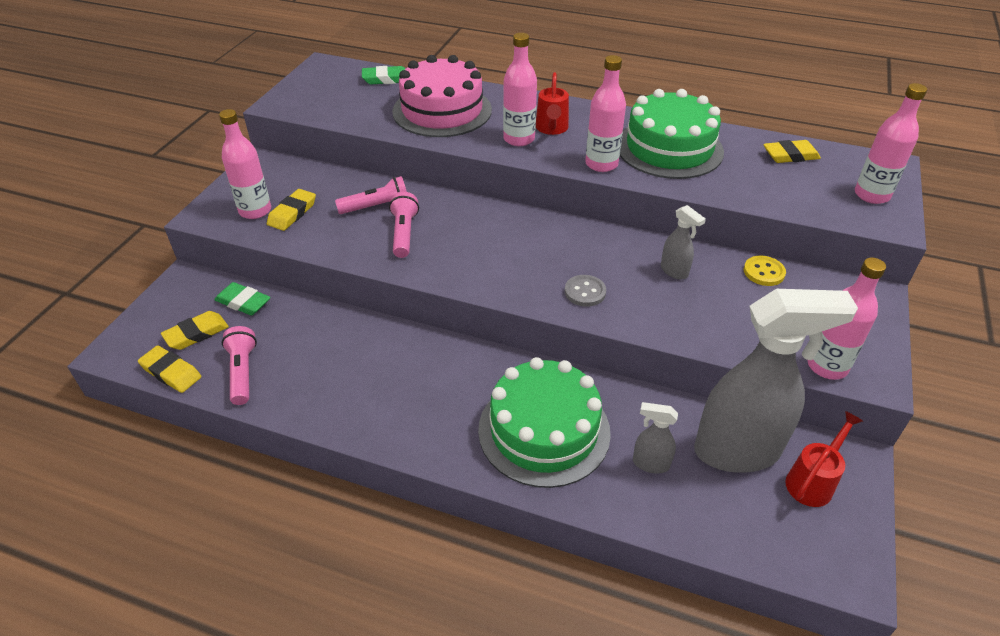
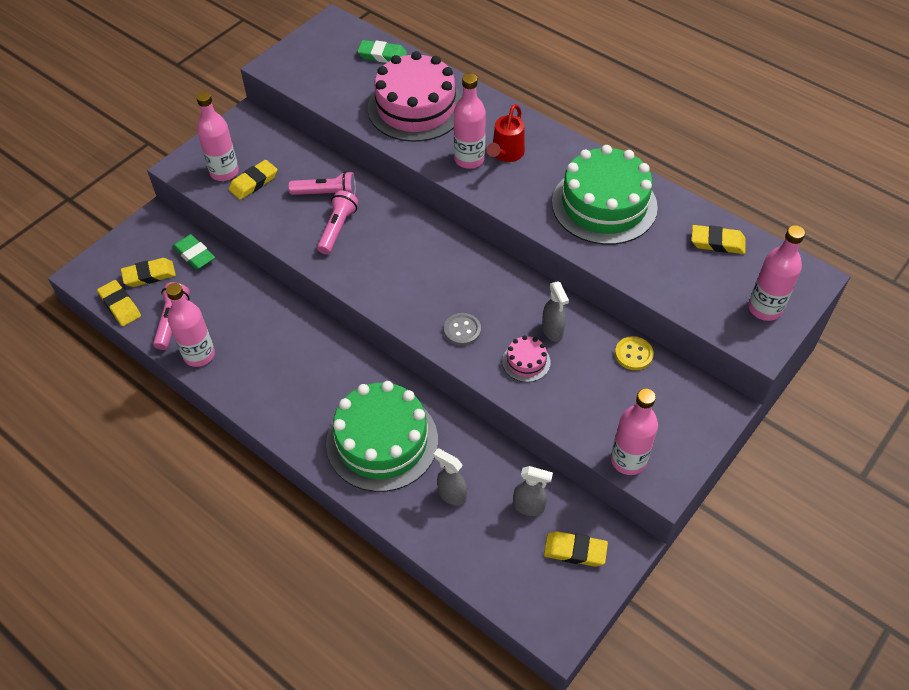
camera: 20 degrees right, 10 degrees up
pink bottle [585,55,626,172] -> pink bottle moved to [166,283,215,367]
grey spray bottle [694,289,858,473] -> grey spray bottle [513,466,553,516], size x0.42
red watering can [785,411,863,507] -> yellow eraser [544,531,608,567]
none -> pink cake [502,335,551,382]

